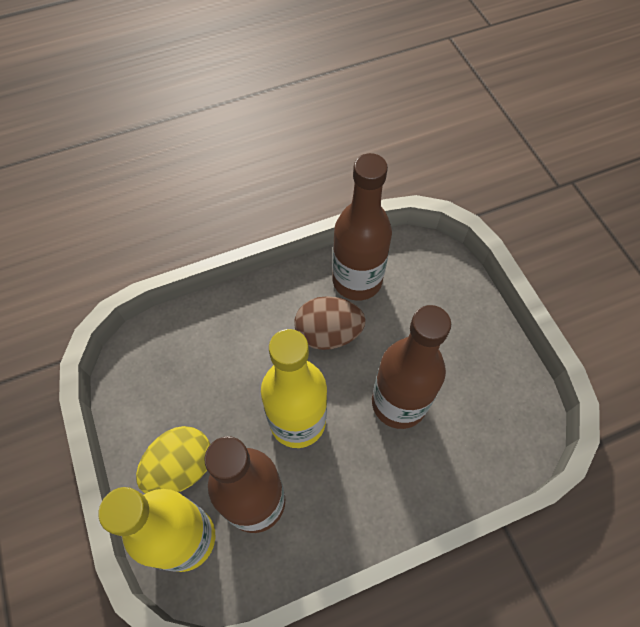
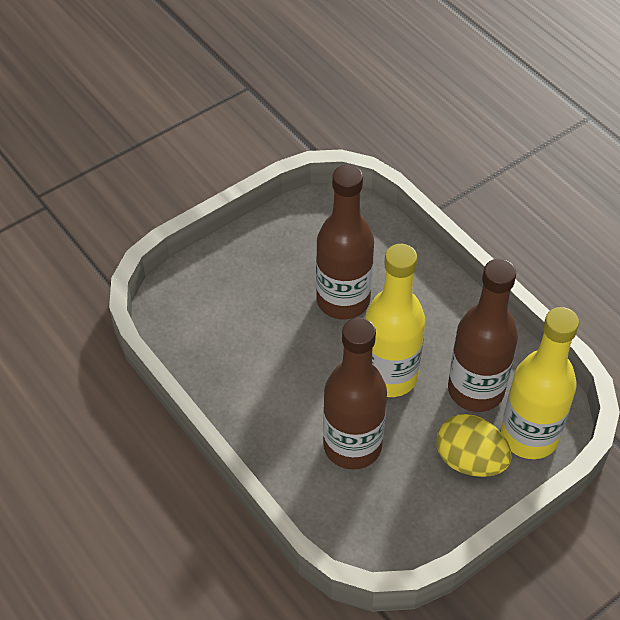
camera: 105 degrees left, 10 degrees down
brown egg [294,296,366,350] -> none
brown bottle [332,153,392,301] -> brown bottle moved to [323,318,387,470]

